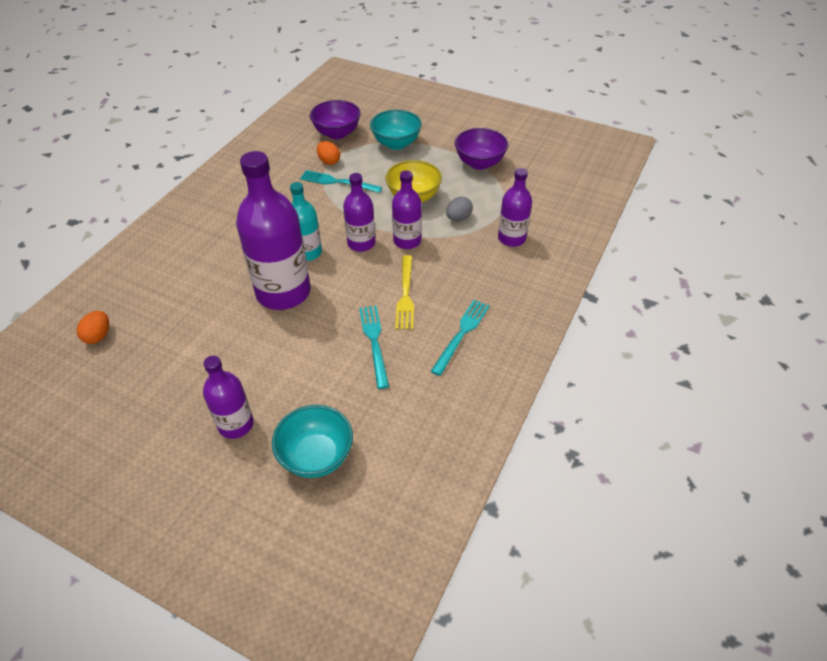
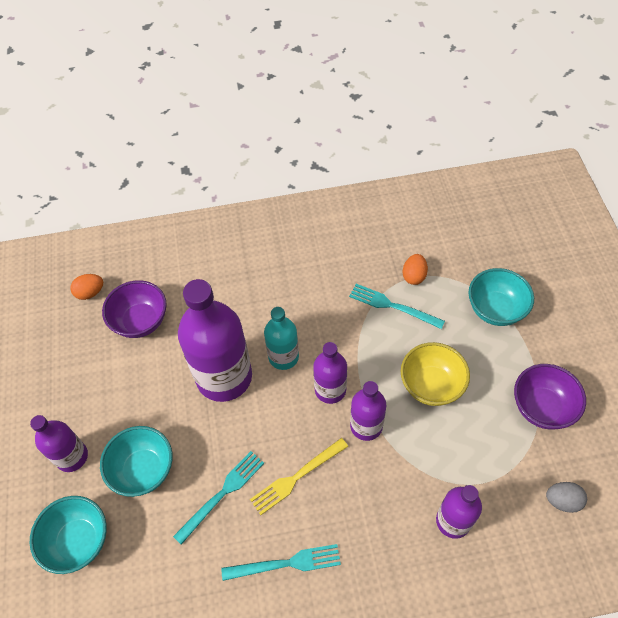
camera: 55 degrees right, 10 degrees up
turquoise fork [300,170,382,193] -> turquoise fork turned 45 degrees counterclockwise [349,284,445,329]
purple bowl [310,100,361,139] -> purple bowl moved to [102,280,167,338]
grey egg [446,197,473,221] -> grey egg moved to [546,482,587,513]
none -> turquoise bowl [100,426,173,497]

